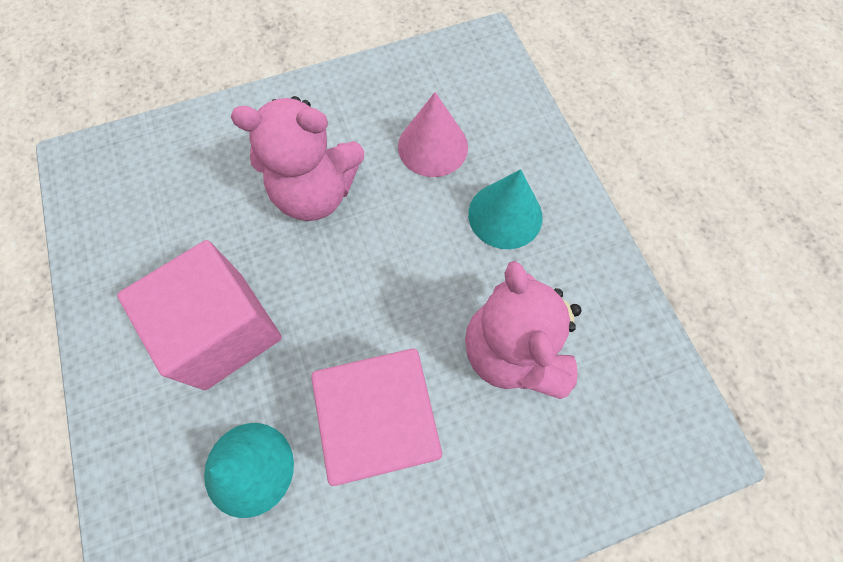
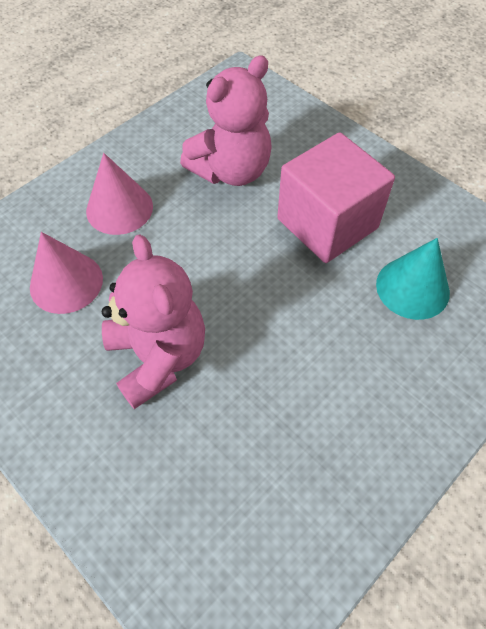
camera: 115 degrees left, 10 degrees down
pink cube [117,240,282,390] -> none
turquoise cone [468,169,543,249] -> pink cone [86,153,153,235]

